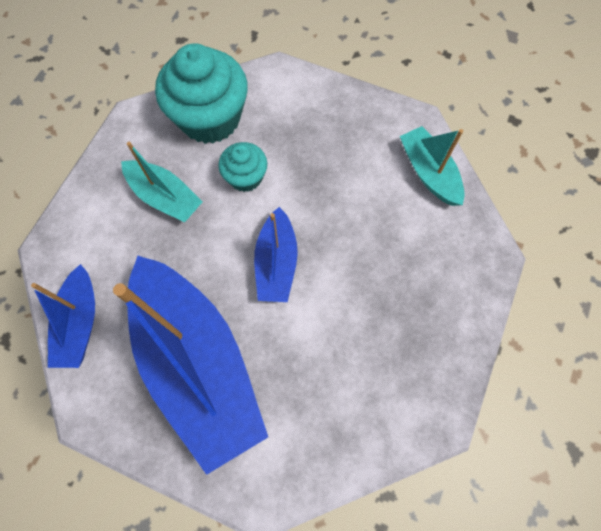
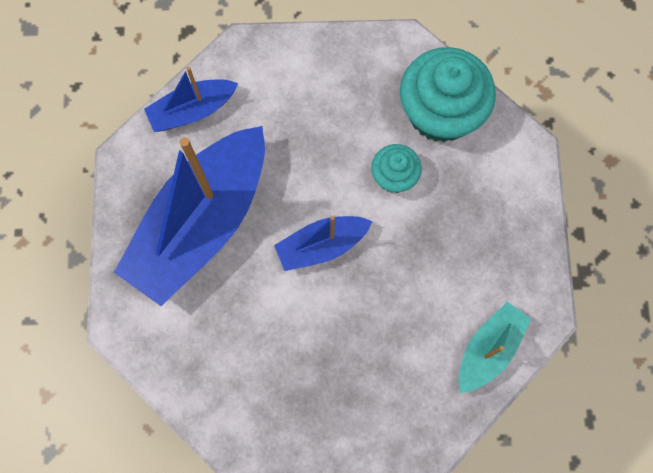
camera: 65 degrees right, 5 degrees up
turquoise boat [121,142,202,222] -> none

